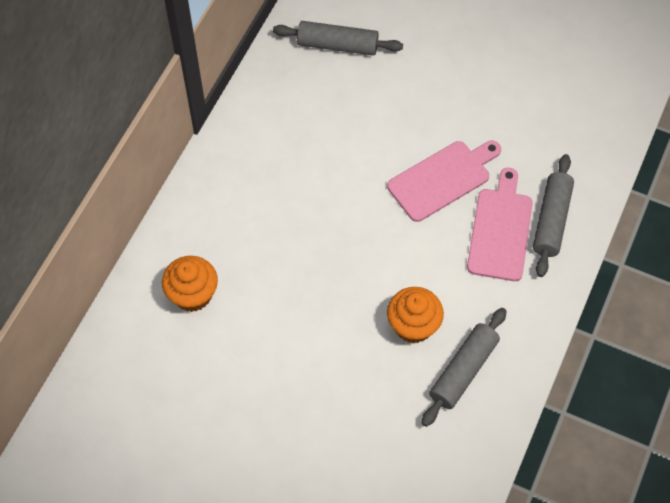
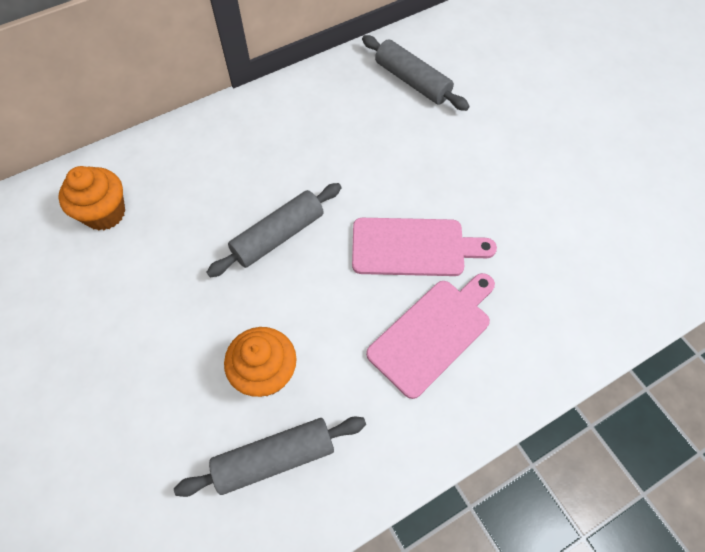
camera: 35 degrees right, 0 degrees up
grey rolling pin [533,154,574,277] -> grey rolling pin moved to [206,183,341,277]

